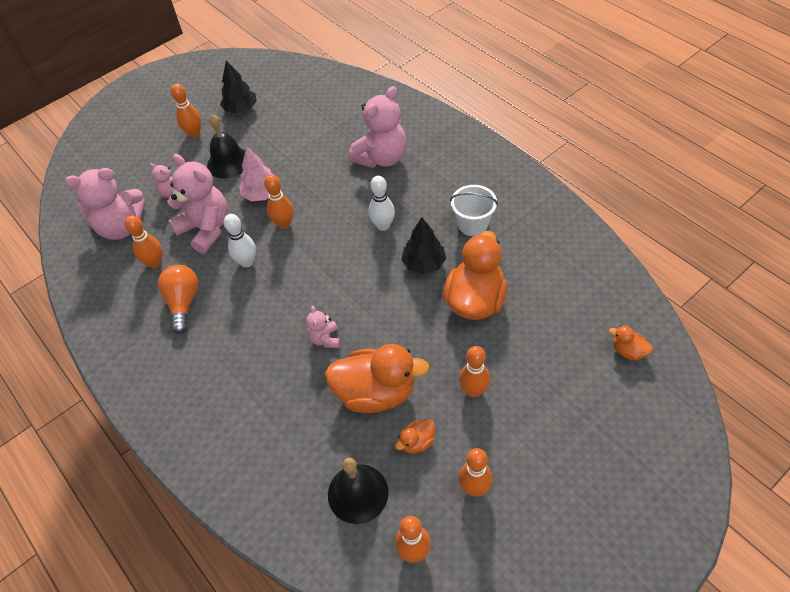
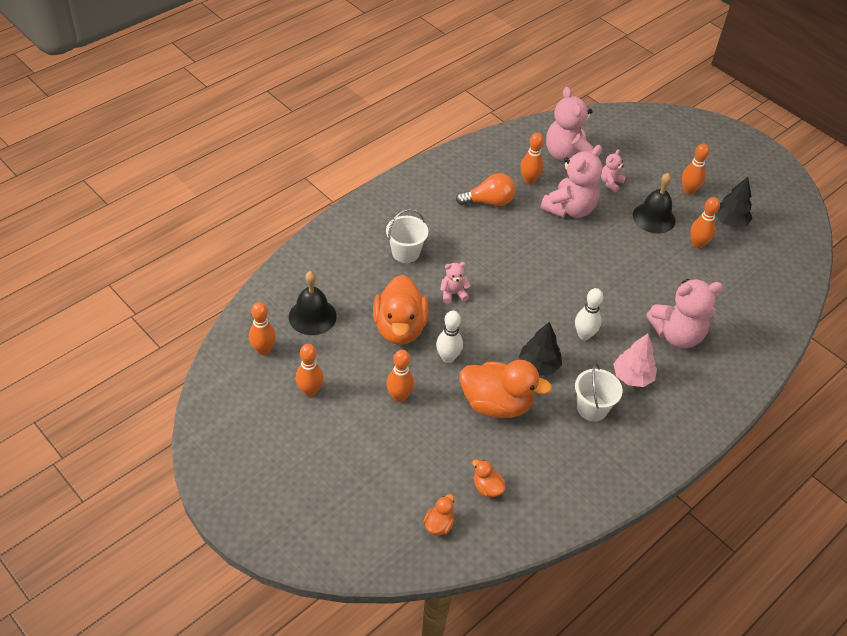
camera: 80 degrees right, 5 degrees down
white bowling pin [224,214,256,267] -> white bowling pin moved to [436,311,463,363]
pink tree [239,147,274,201] -> pink tree moved to [613,333,657,387]
orange bowling pin [264,174,293,229] -> orange bowling pin moved to [690,197,720,248]
pink teddy bear [348,86,407,168] -> pink teddy bear turned 45 degrees counterclockwise [646,279,723,348]
orange duck [395,419,435,454] -> orange duck moved to [472,459,505,497]
none -> white bucket [386,209,428,263]

